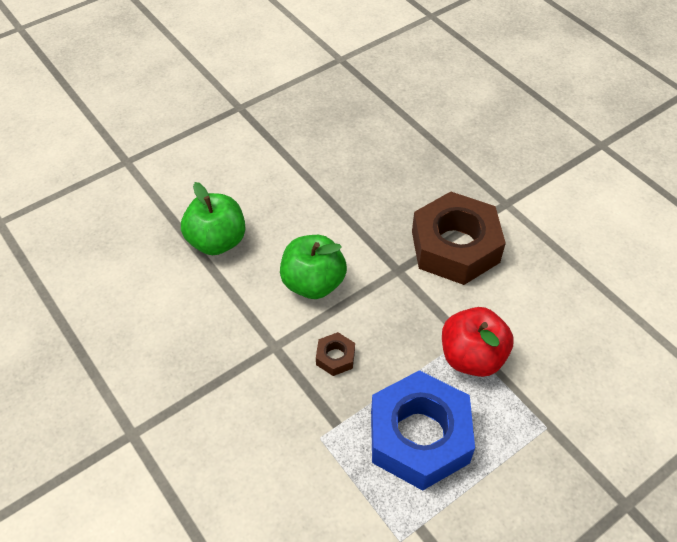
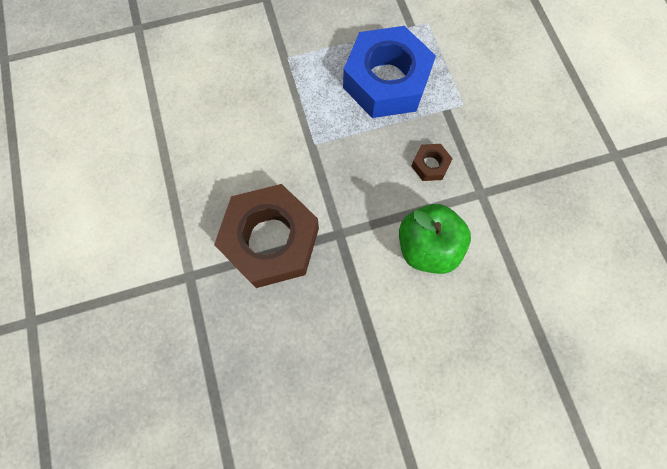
camera: 160 degrees left, 20 degrees up
green apple [181,182,245,255] -> none
red apple [442,307,514,377] -> none

